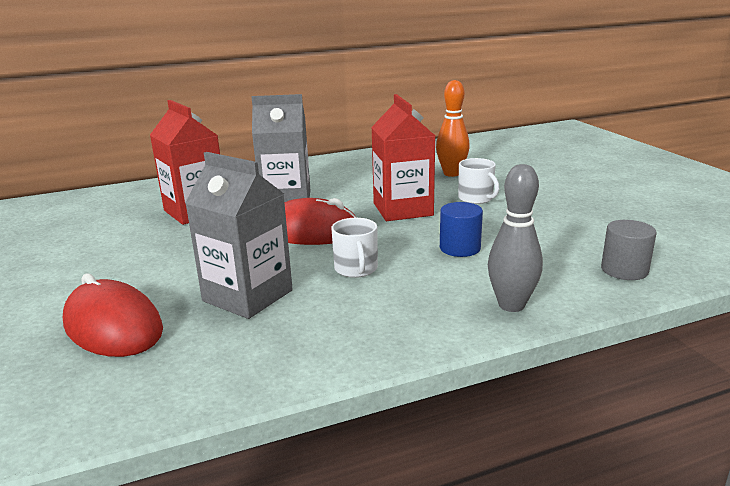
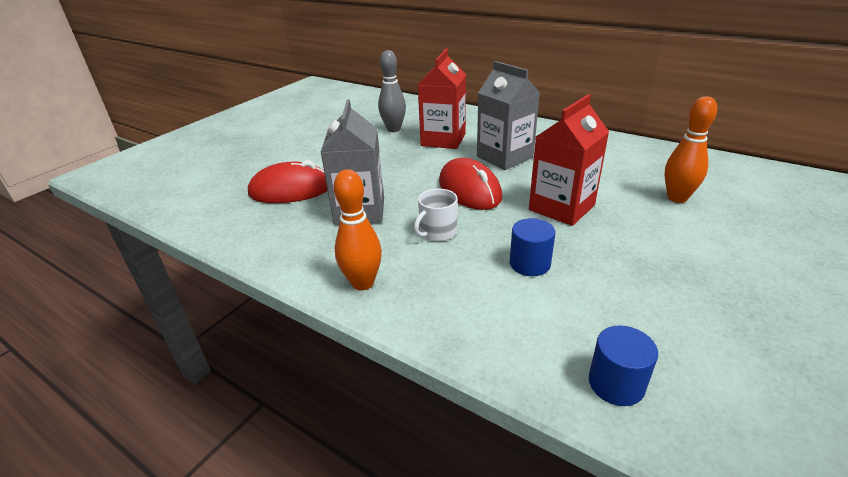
camera: 55 degrees right, 10 degrees up
red mouse [63,273,163,357] -> red mouse turned 75 degrees clockwise [248,160,328,203]
white mug [458,158,499,204] -> none
grey bowling pin [488,164,543,312] -> grey bowling pin moved to [378,50,406,132]
grey cylinder [601,220,657,280] -> blue cylinder [589,325,658,406]
none -> orange bowling pin [334,169,382,291]

